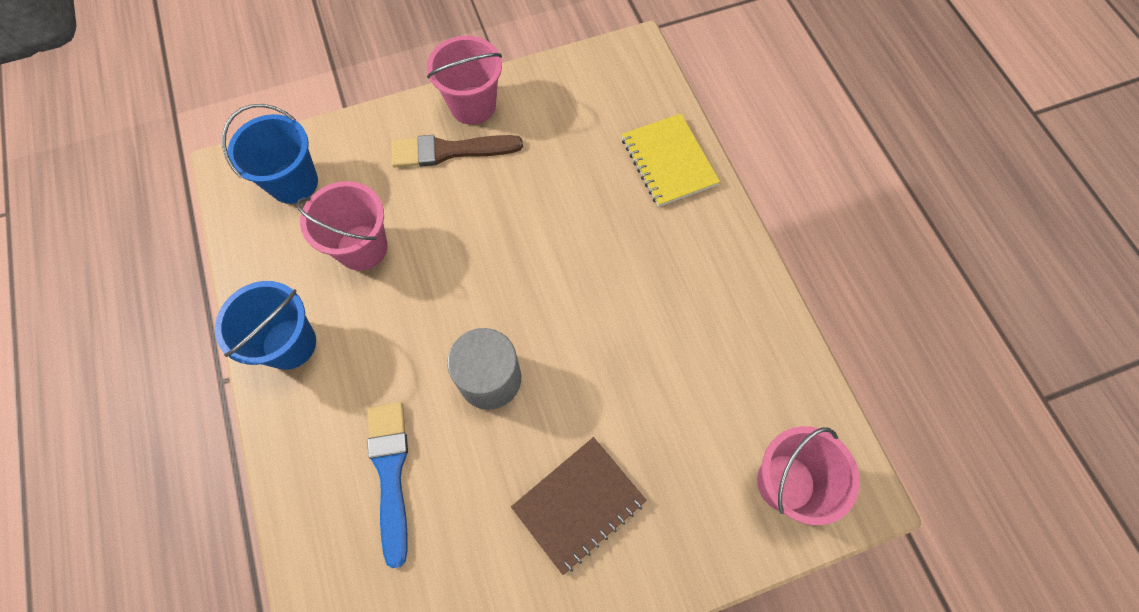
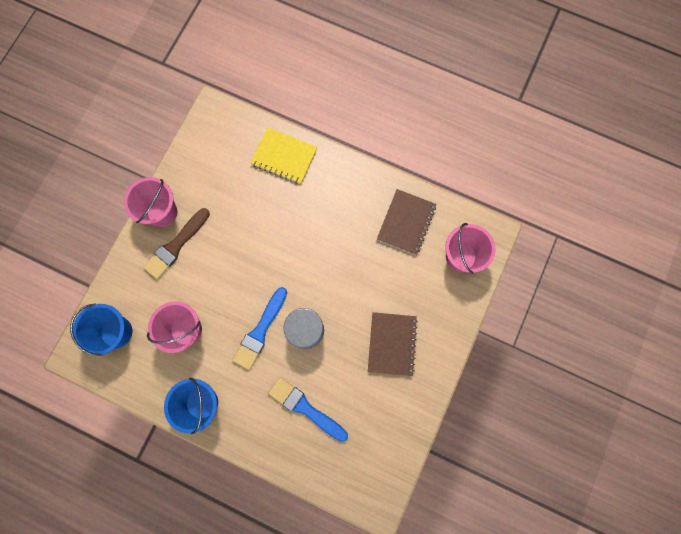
camera: 45 degrees left, 10 degrees up
none -> blue brush [232,287,287,370]
none -> brown notebook [377,189,436,255]

